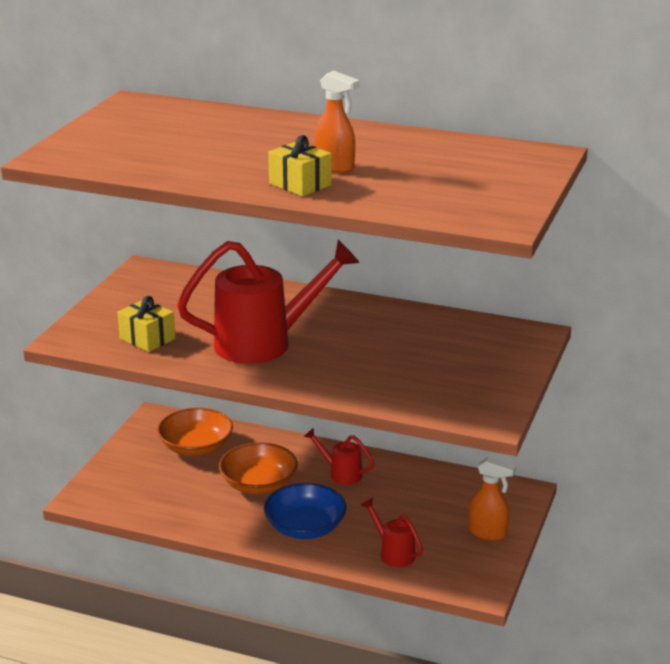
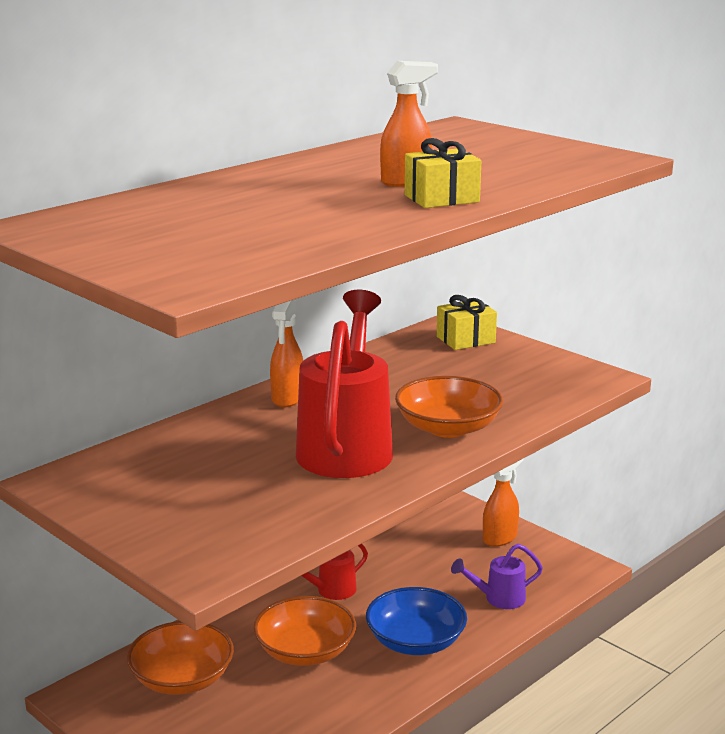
camera: 65 degrees left, 5 degrees down
yellow gift [117,296,175,352] -> yellow gift moved to [437,295,497,350]
red watering can [361,498,423,567] -> purple watering can [451,544,543,609]
none -> orange spray bottle [270,299,303,407]
none -> orange bowl [395,376,503,438]

